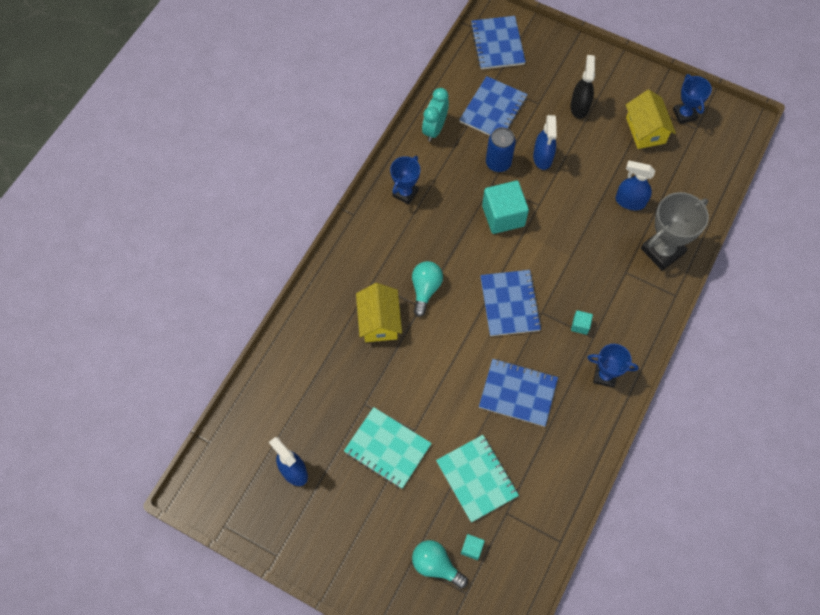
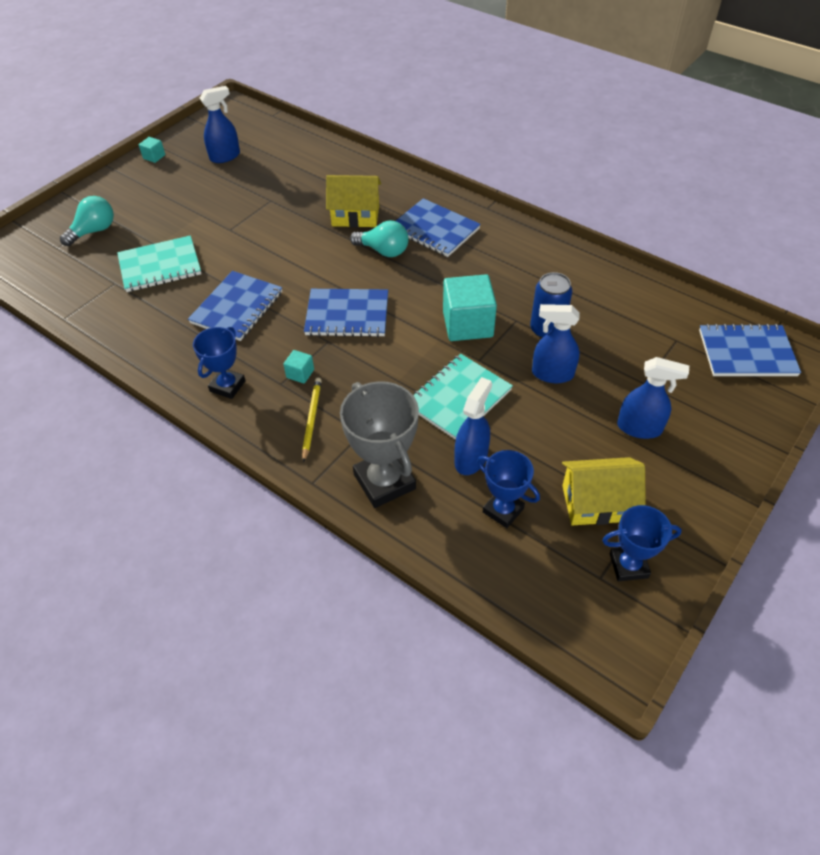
camera: 100 degrees right, 15 degrees down
turquoise notebook [344,407,432,489] -> turquoise notebook moved to [413,354,513,440]
blue trophy [390,156,420,205] -> blue trophy moved to [477,450,540,528]
turquoise clock [422,88,449,141] -> none
blue notebook [459,76,528,136] -> blue notebook moved to [396,198,481,257]
turquoise cube [461,534,485,560] -> turquoise cube moved to [139,137,165,163]
black spray bottle [570,55,595,119] -> blue spray bottle [617,357,689,439]
none -> yellow pencil [302,378,322,463]

